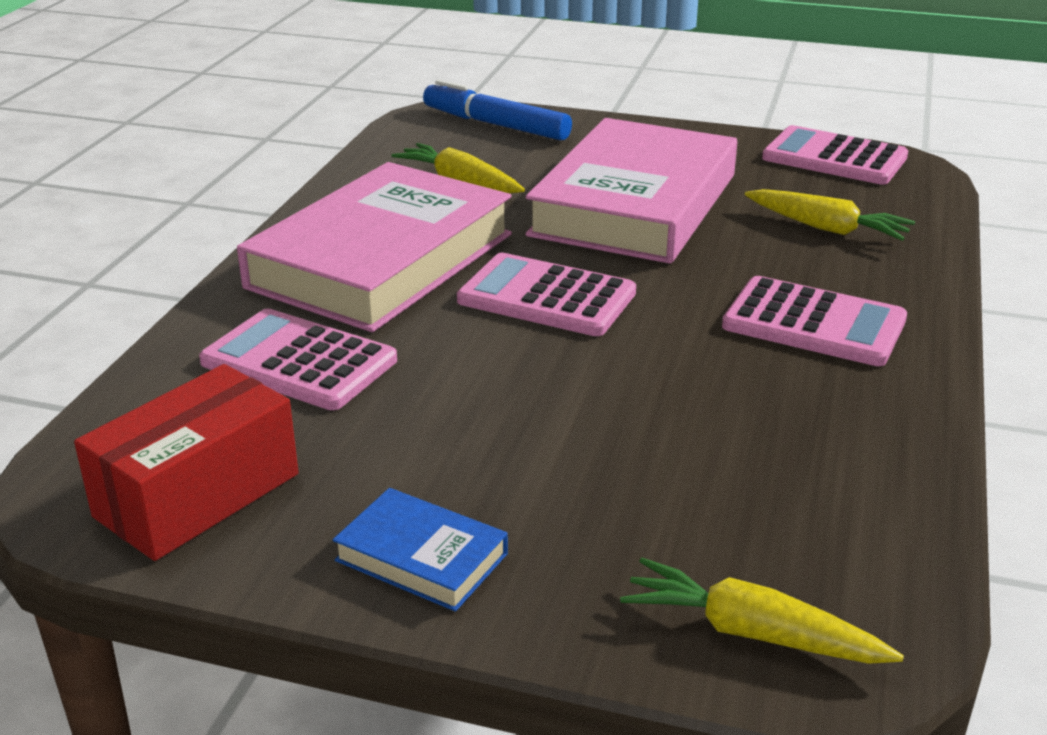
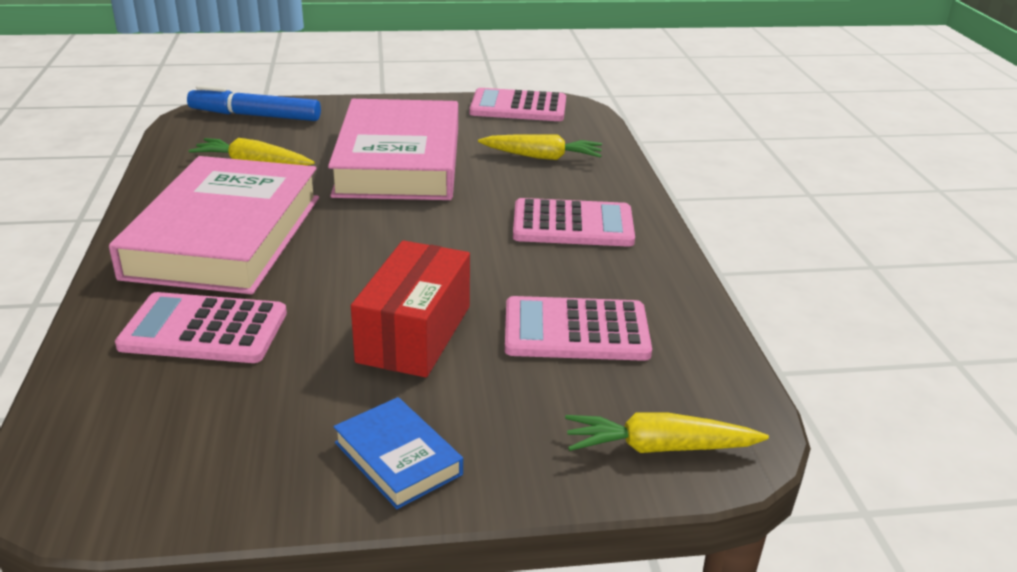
camera: 25 degrees left, 0 degrees up
red box [74,364,299,561] -> red box moved to [351,240,470,378]
blue book [333,488,508,611] -> blue book turned 45 degrees clockwise [333,397,463,509]
pink calculator [457,253,636,336] -> pink calculator moved to [505,296,652,361]

